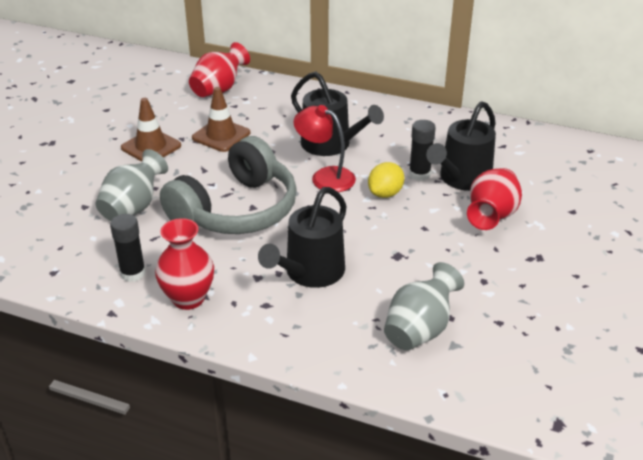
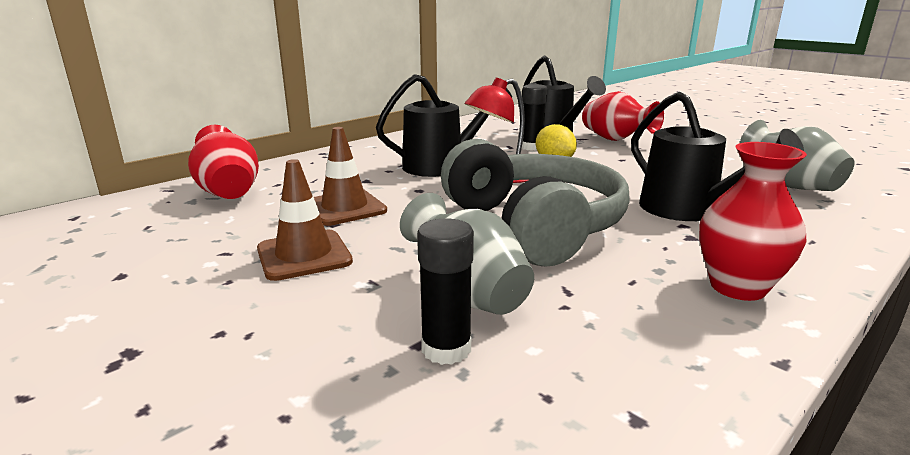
camera: 65 degrees left, 15 degrees down
black glue stick [110,214,146,282] -> black glue stick moved to [417,219,474,365]

